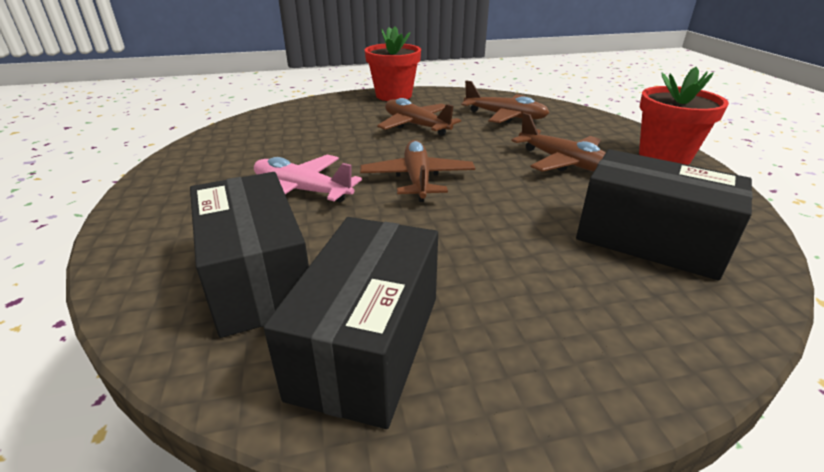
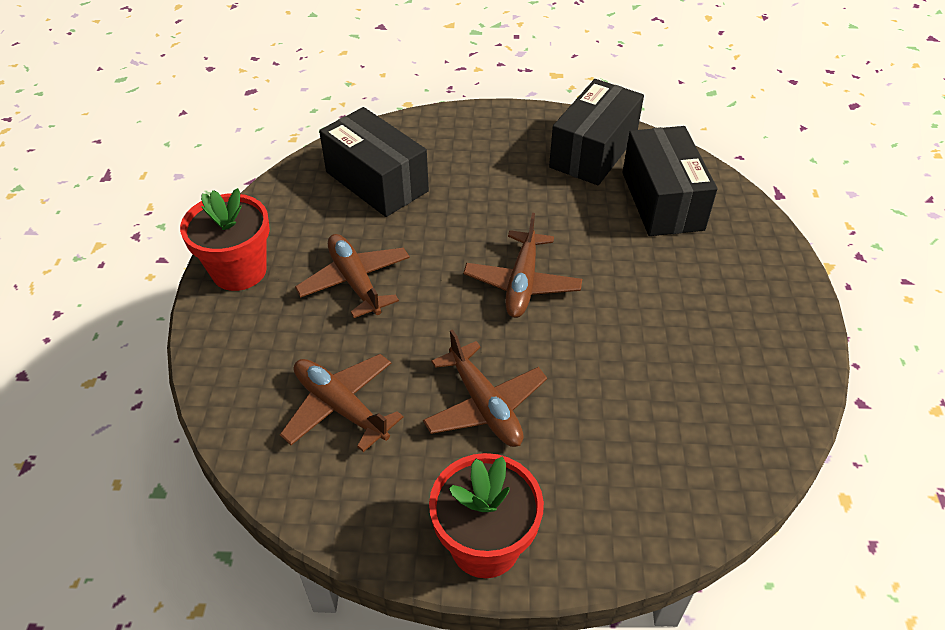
camera: 165 degrees left, 15 degrees up
pink plane [254,154,362,202] -> none

